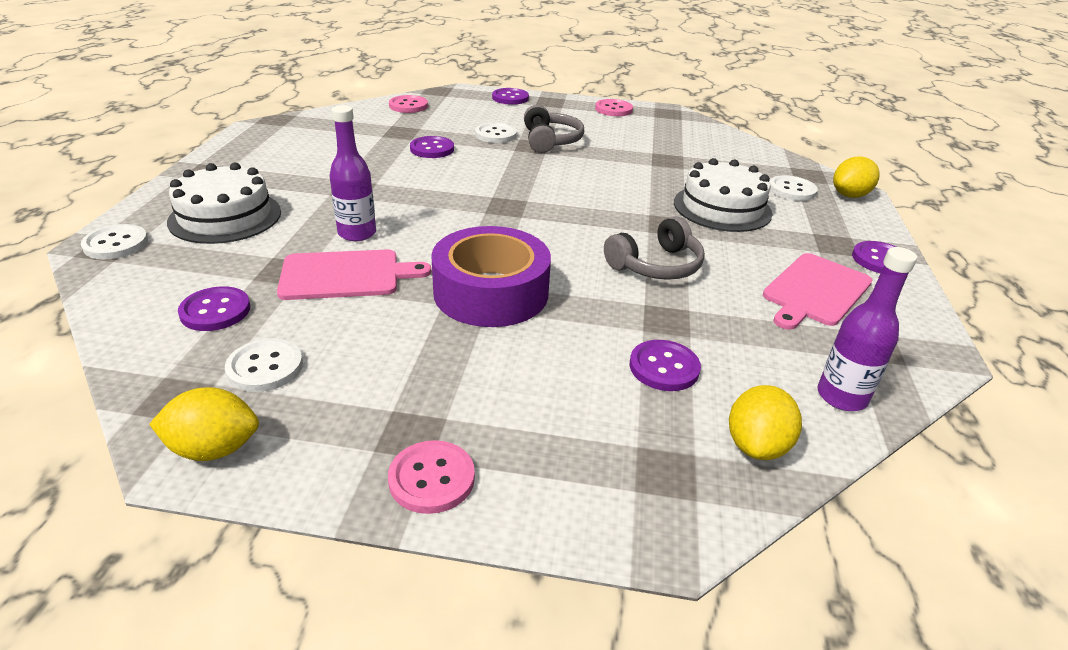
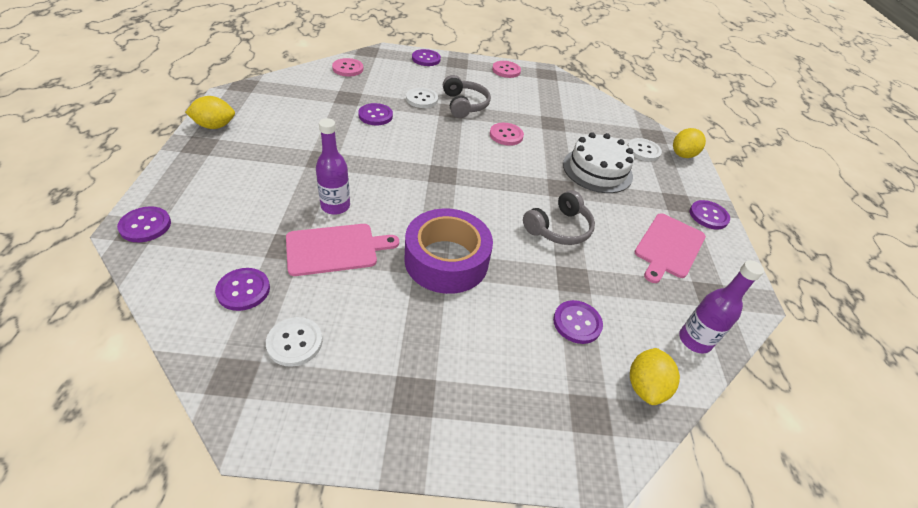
camera: 10 degrees left, 10 degrees up
white button [81,224,148,259] -> purple button [117,206,171,242]
yellow lemon [149,387,259,461] -> yellow lemon moved to [185,96,235,129]
white cake [167,163,281,244] -> none
pink button [388,440,475,514] -> pink button moved to [490,123,524,146]

